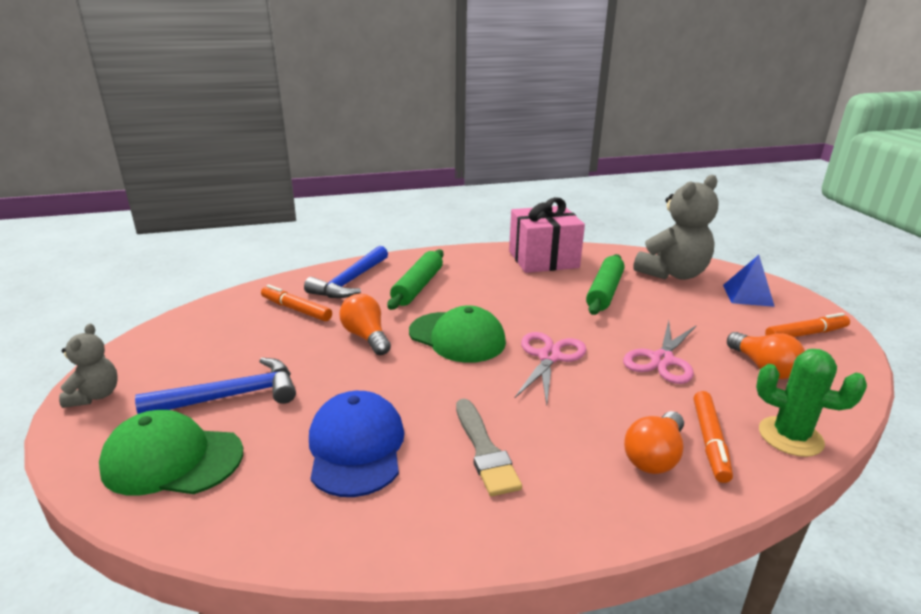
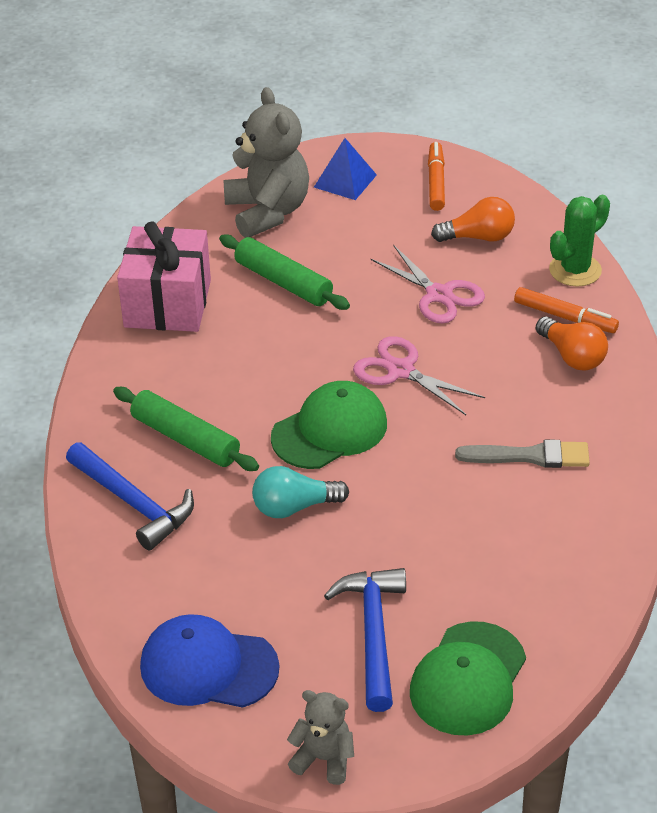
camera: 70 degrees left, 15 degrees up
orange marker [261,284,332,321] -> none
blue cap [309,391,404,497] -> blue cap moved to [140,614,280,708]
orange light bulb [339,294,391,355] -> turquoise light bulb [252,466,349,518]

